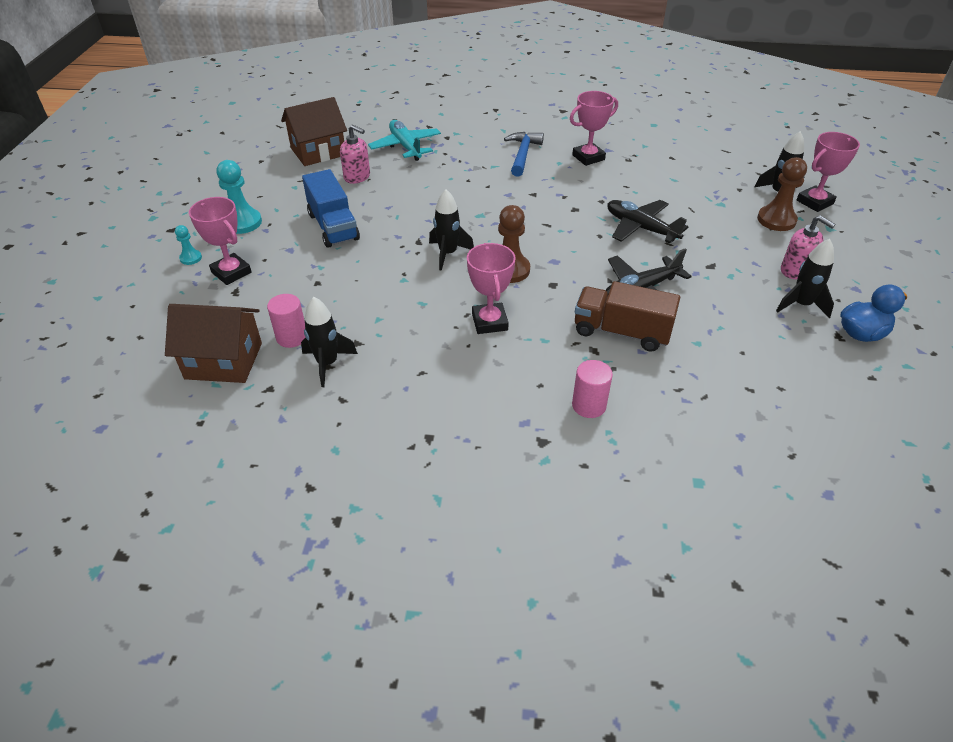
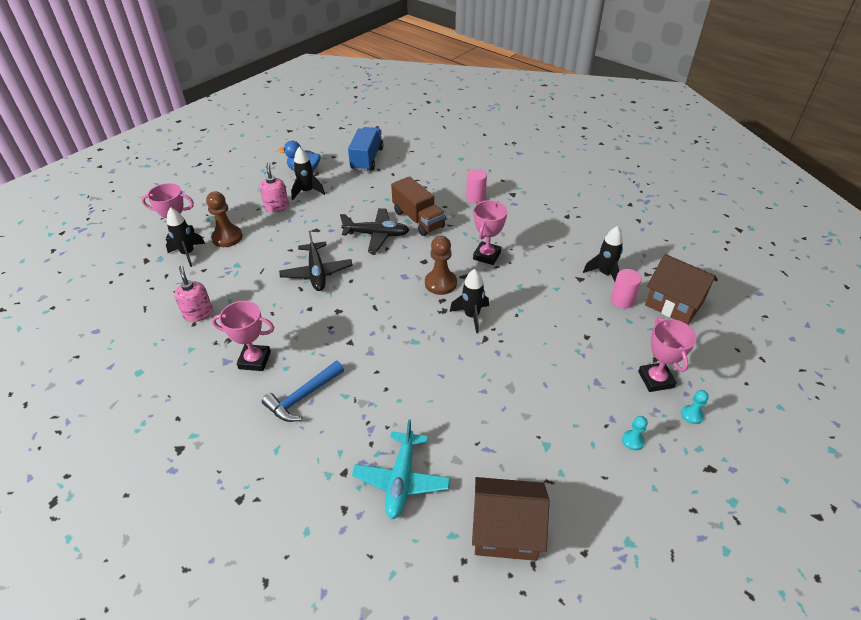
camera: 145 degrees left, 0 degrees up
turquoise pawn [217,160,262,234] -> turquoise pawn [622,416,648,450], size x0.53
blue truck [302,169,360,248] -> blue truck moved to [348,127,384,171]
pink soap dispenser [340,124,370,184] -> pink soap dispenser moved to [174,266,213,322]

